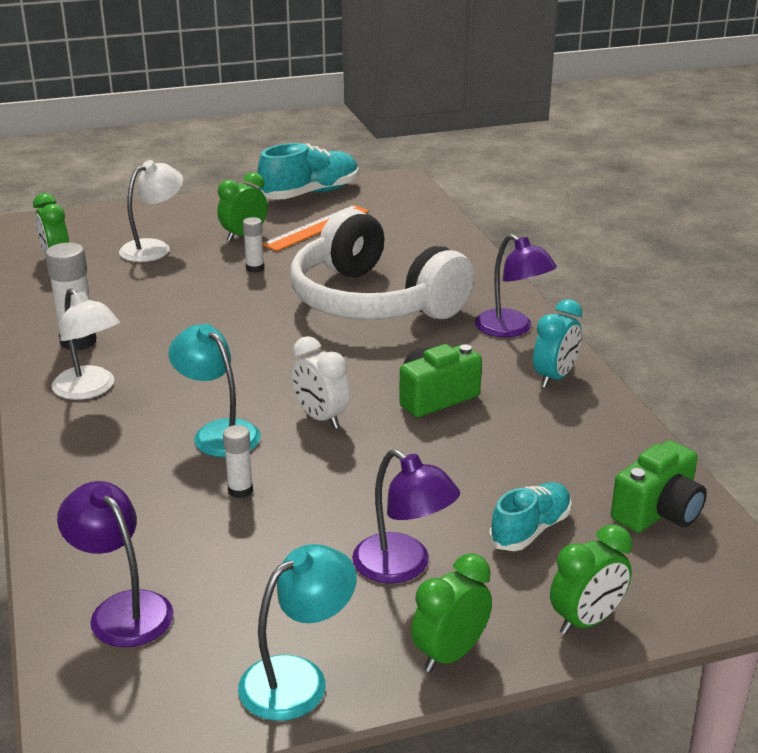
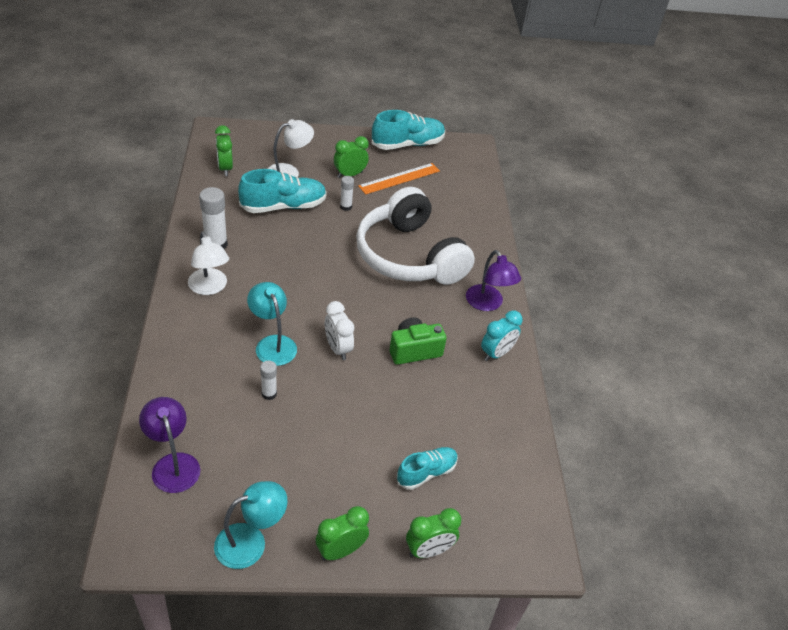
camera: 10 degrees right, 15 degrees up
purple lamp [352,449,460,584] -> none
green camera [611,440,707,533] -> none
none -> turquoise shoe [238,169,327,213]

